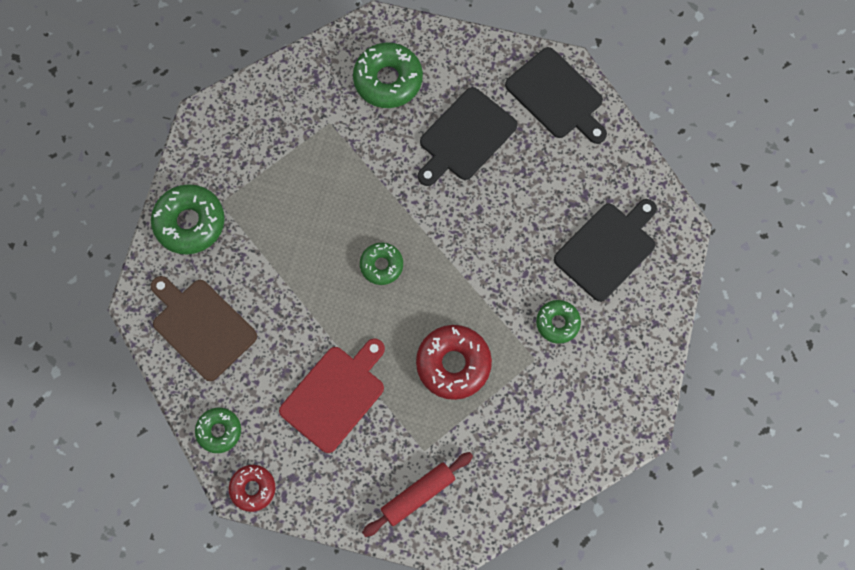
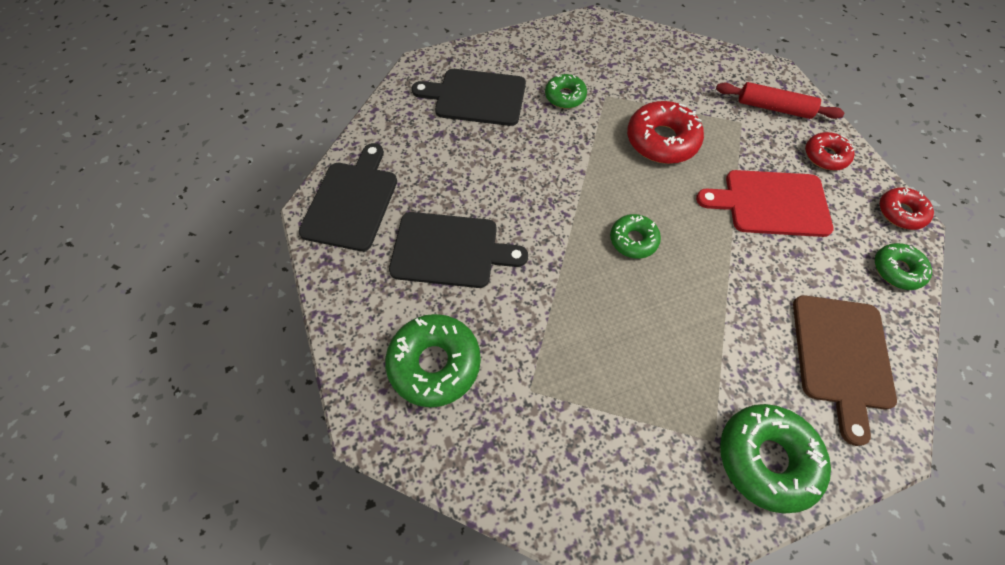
camera: 125 degrees left, 10 degrees down
none -> red donut [805,132,855,170]

